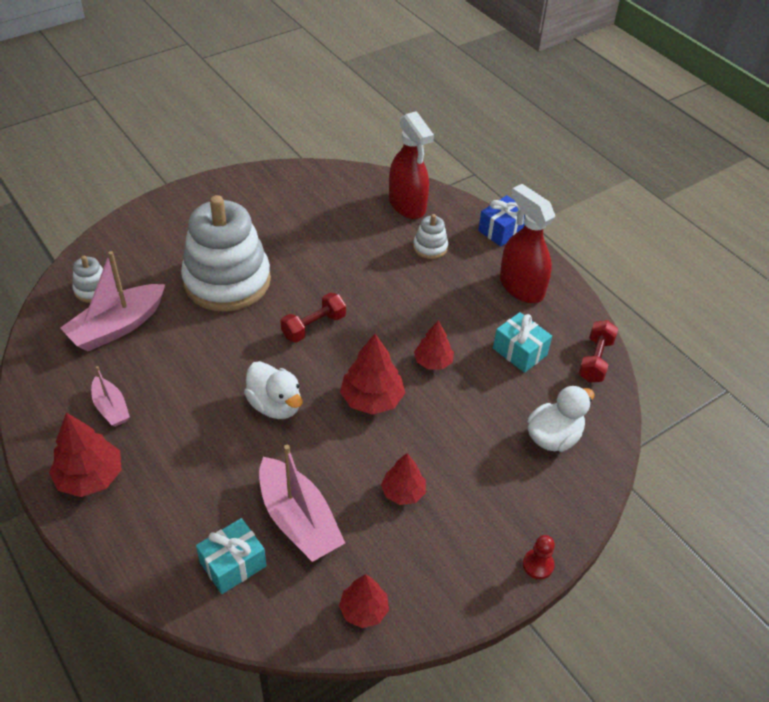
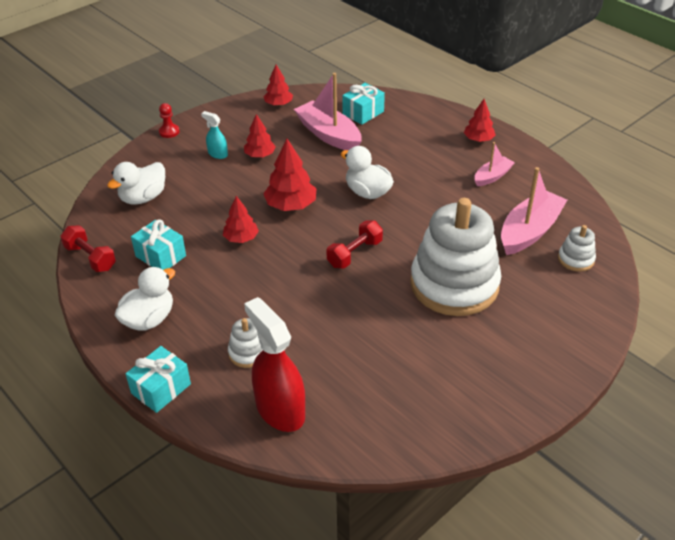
camera: 175 degrees right, 5 degrees down
red tree [49,413,122,497] -> red tree [464,99,496,142], size x0.65
pink boat [91,366,130,427] -> pink boat turned 90 degrees clockwise [474,142,515,186]
blue gift [478,195,525,247] -> turquoise gift [125,346,191,413]
red spray bottle [500,184,555,303] -> white duck [115,267,175,330]
red dumbbell [578,320,618,383] -> red dumbbell turned 60 degrees counterclockwise [60,225,116,272]
none -> turquoise spray bottle [201,111,228,159]

